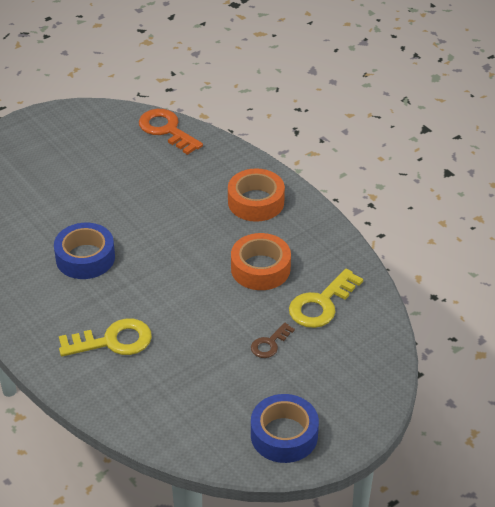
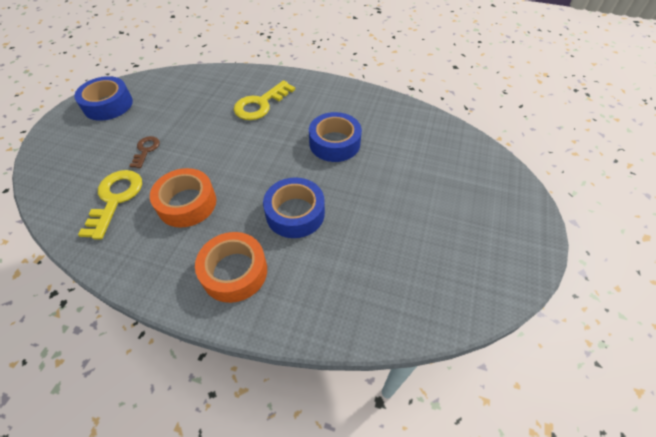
camera: 145 degrees right, 10 degrees up
orange key [139,109,203,155] -> none
none -> blue tape [263,177,325,238]

